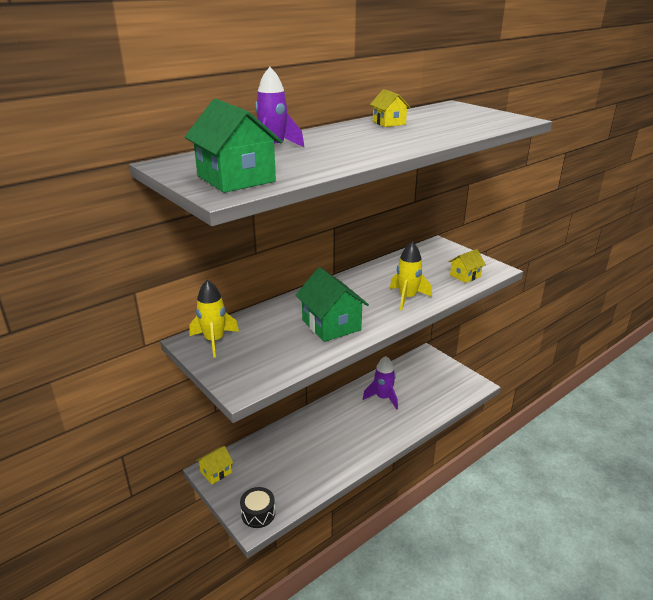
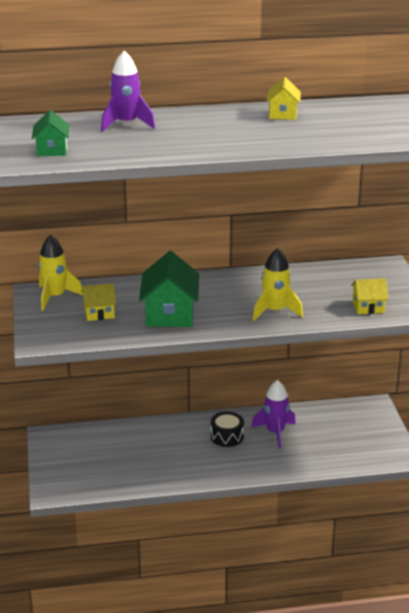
camera: 30 degrees right, 0 degrees up
green house [185,99,283,193] -> green house [32,110,69,156], size x0.56
yellow house [196,446,233,484] -> yellow house moved to [81,283,116,321]
black drum [240,487,275,528] -> black drum moved to [211,412,244,447]

